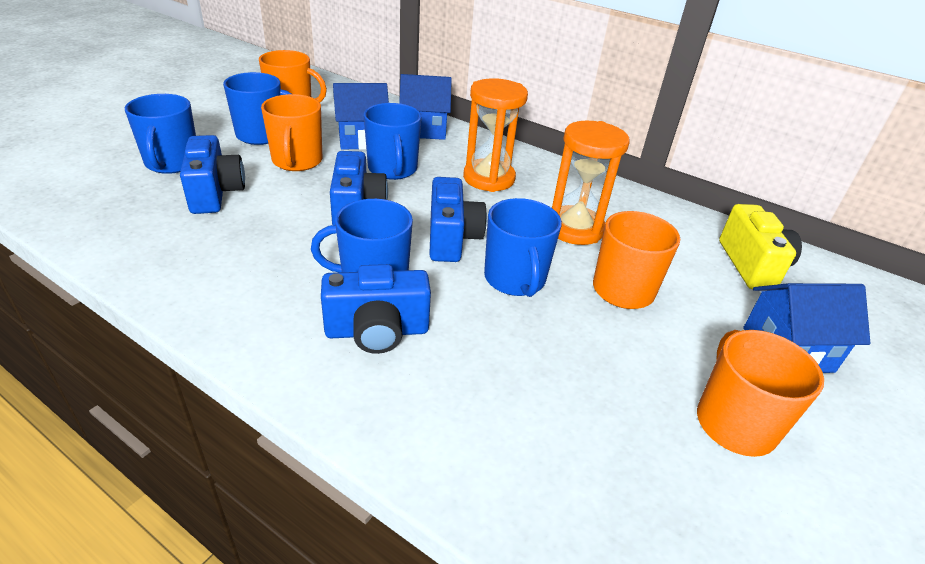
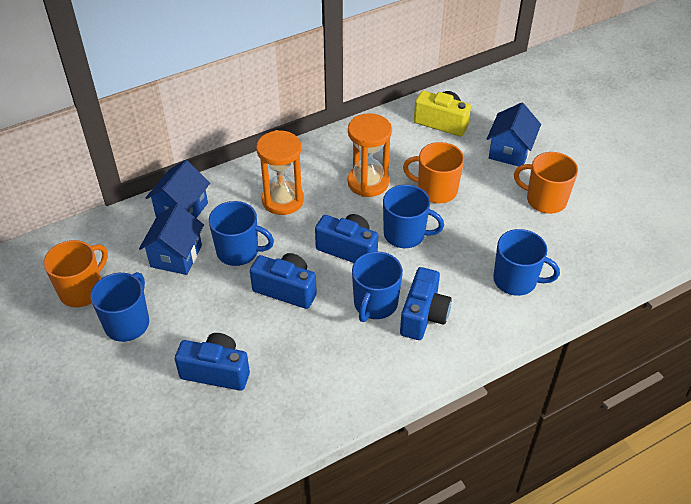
camera: 60 degrees left, 10 degrees up
blue mug [125,94,196,174] -> blue mug moved to [493,229,560,296]
orange mug [261,94,322,171] -> none

